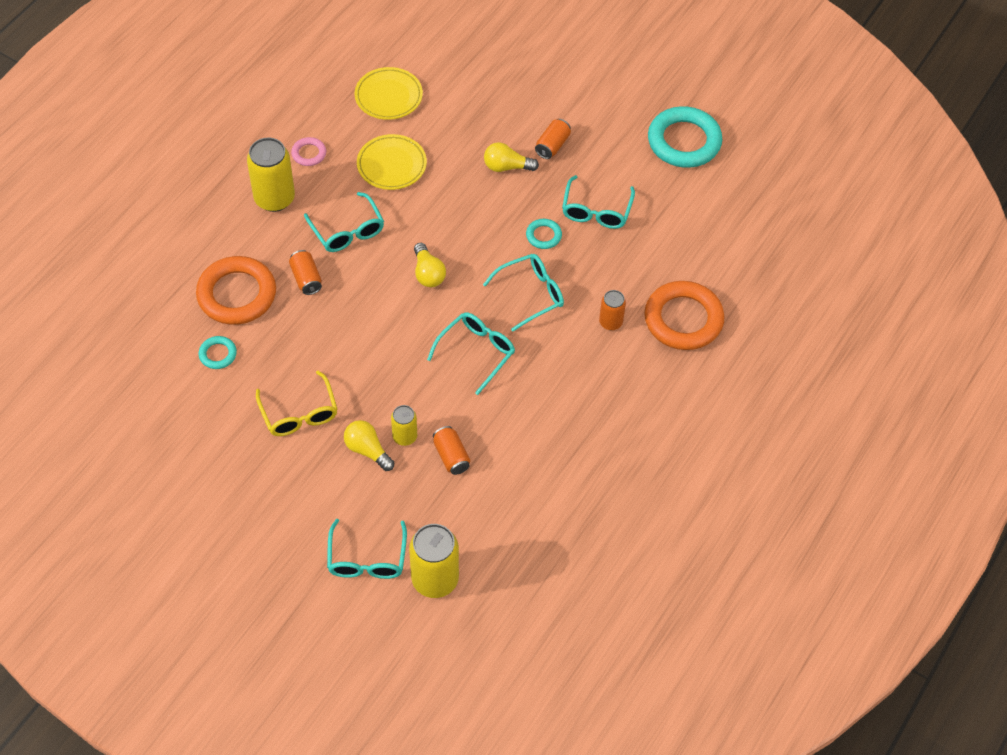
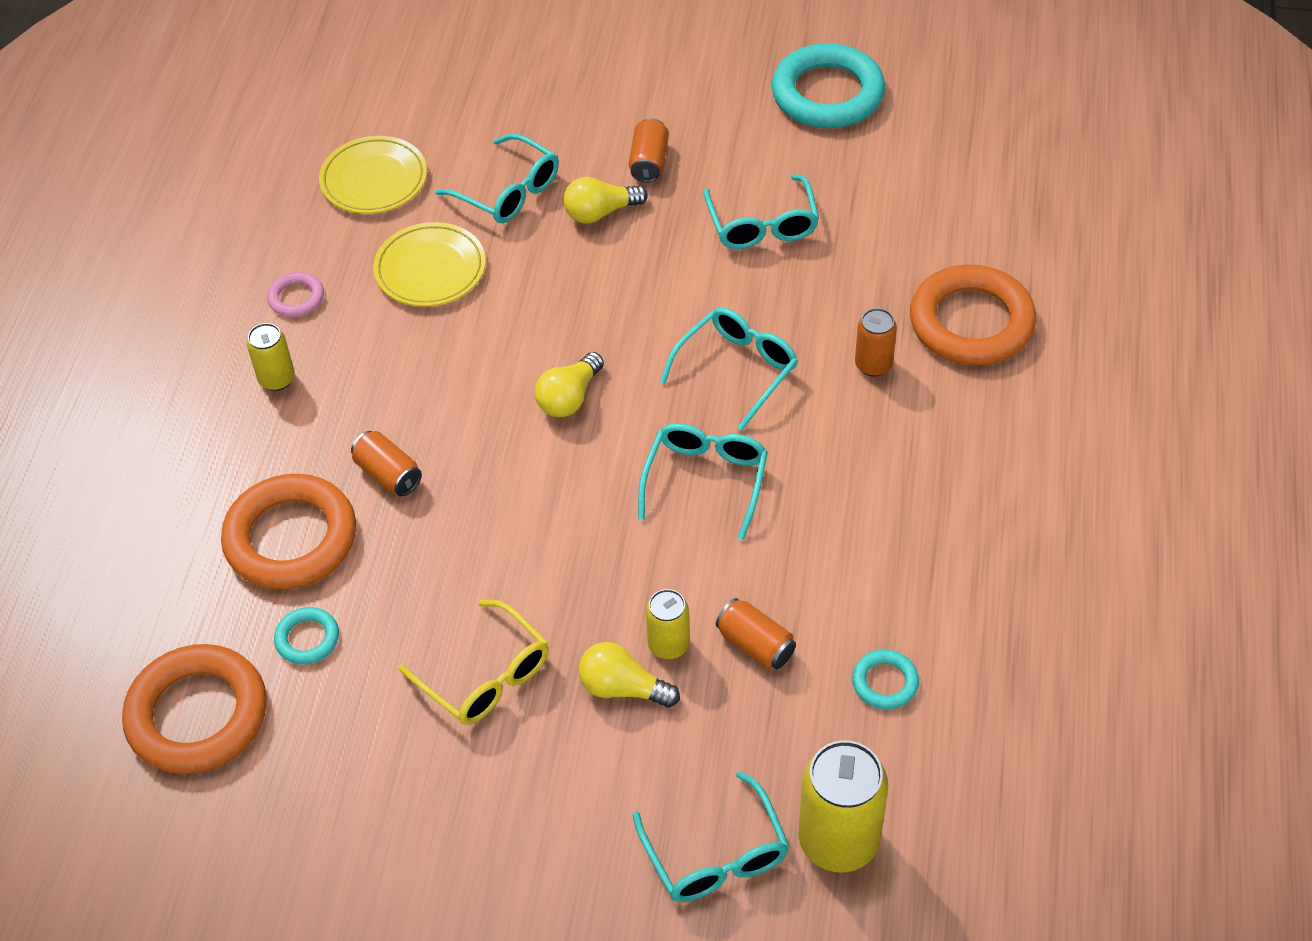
camera: 20 degrees left, 5 degrees down
yellow can [247,138,295,212] -> yellow can [247,323,295,391], size x0.55
turquoise glasses [304,192,384,252] -> turquoise glasses moved to [435,133,559,223]
yellow light bulb [414,243,446,287] -> yellow light bulb turned 75 degrees clockwise [535,352,604,417]
turquoise ring [526,219,562,249] -> turquoise ring moved to [852,650,919,709]
none -> orange ring [122,644,267,774]

